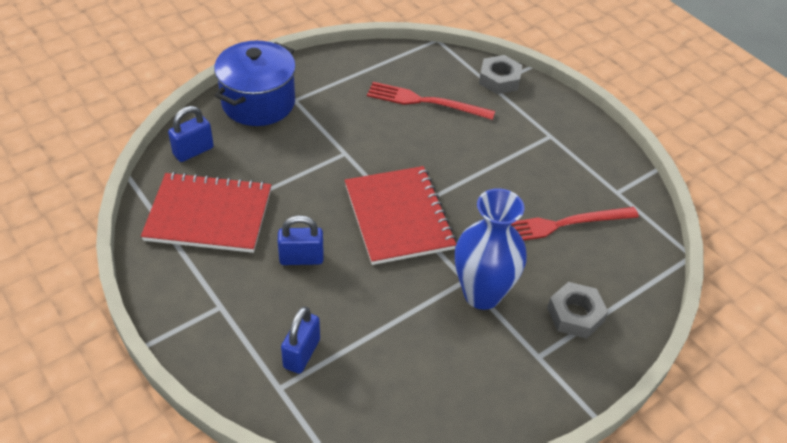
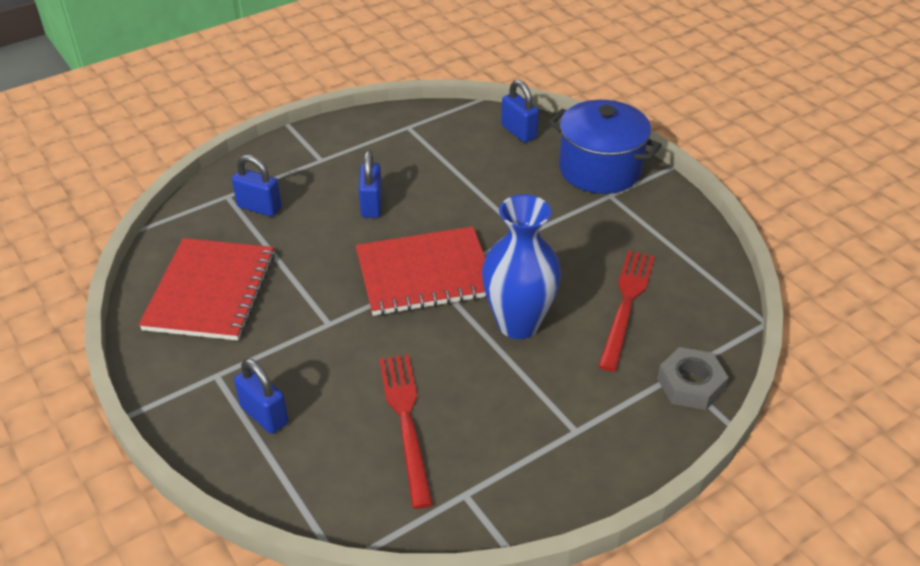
camera: 95 degrees right, 5 degrees down
red notebook [141,172,271,253] -> red notebook moved to [139,238,275,341]
blue vase [455,188,527,310] -> blue vase moved to [482,194,561,339]
grey nut [547,282,608,339] -> blue padlock [234,358,288,434]

